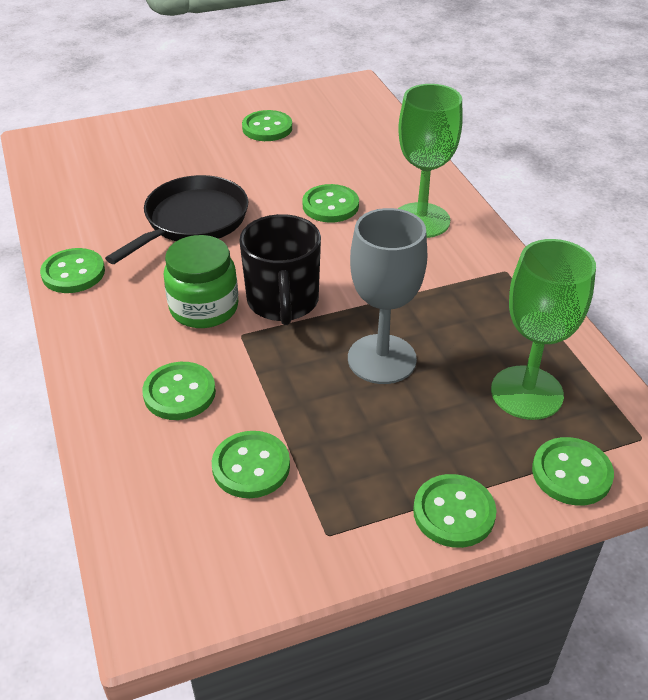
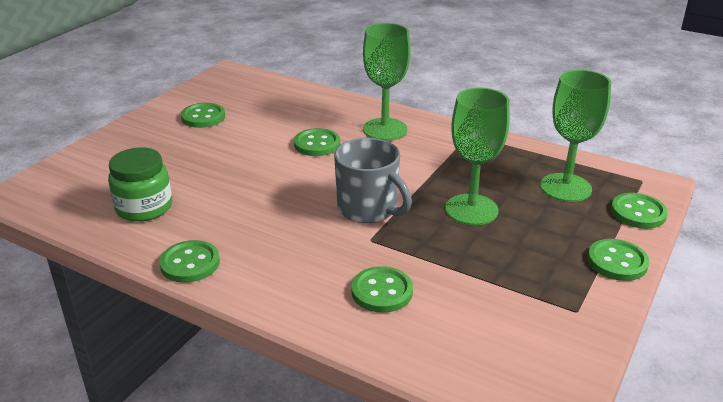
camera: 40 degrees left, 10 degrees down
black pan [105,175,248,264] -> none
green jar [164,235,238,328] -> green jar moved to [108,147,172,222]
green button [212,431,290,498] -> none
black mug [239,214,321,325] -> grey mug [334,138,412,223]
grey goblet [348,208,427,384] -> green goblet [445,88,510,225]

